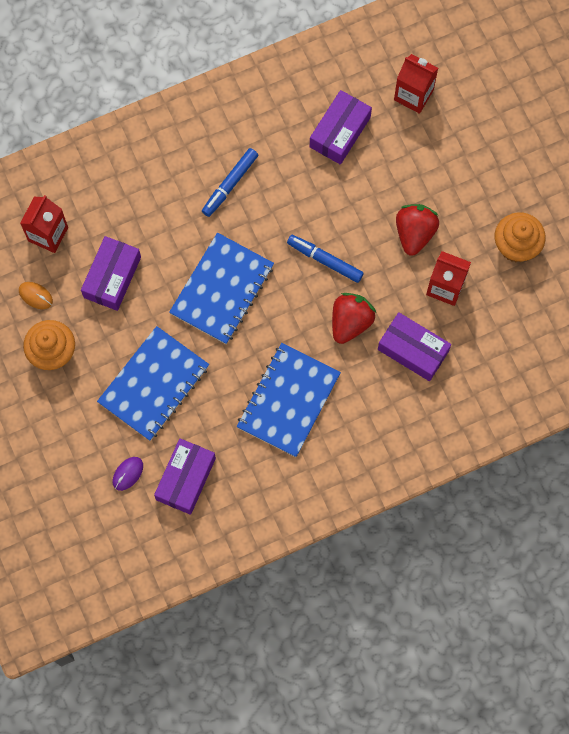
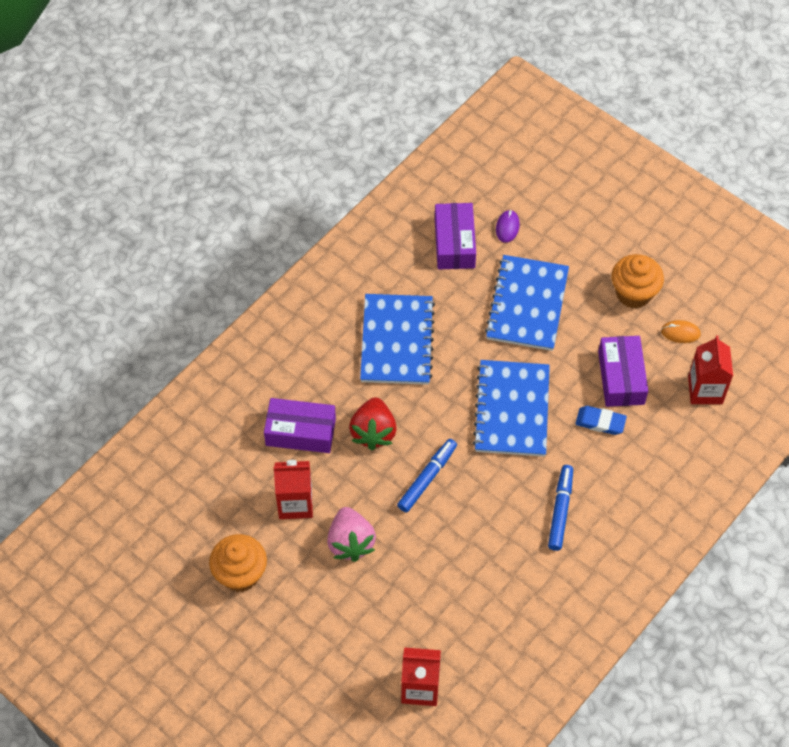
camera: 155 degrees right, 15 degrees down
blue marker [287,235,364,283] -> blue marker turned 60 degrees counterclockwise [397,439,457,512]
purple box [310,90,372,165] -> none
red strawberry [396,204,439,256] -> pink strawberry [327,507,376,562]
none -> blue eraser [575,406,627,435]

